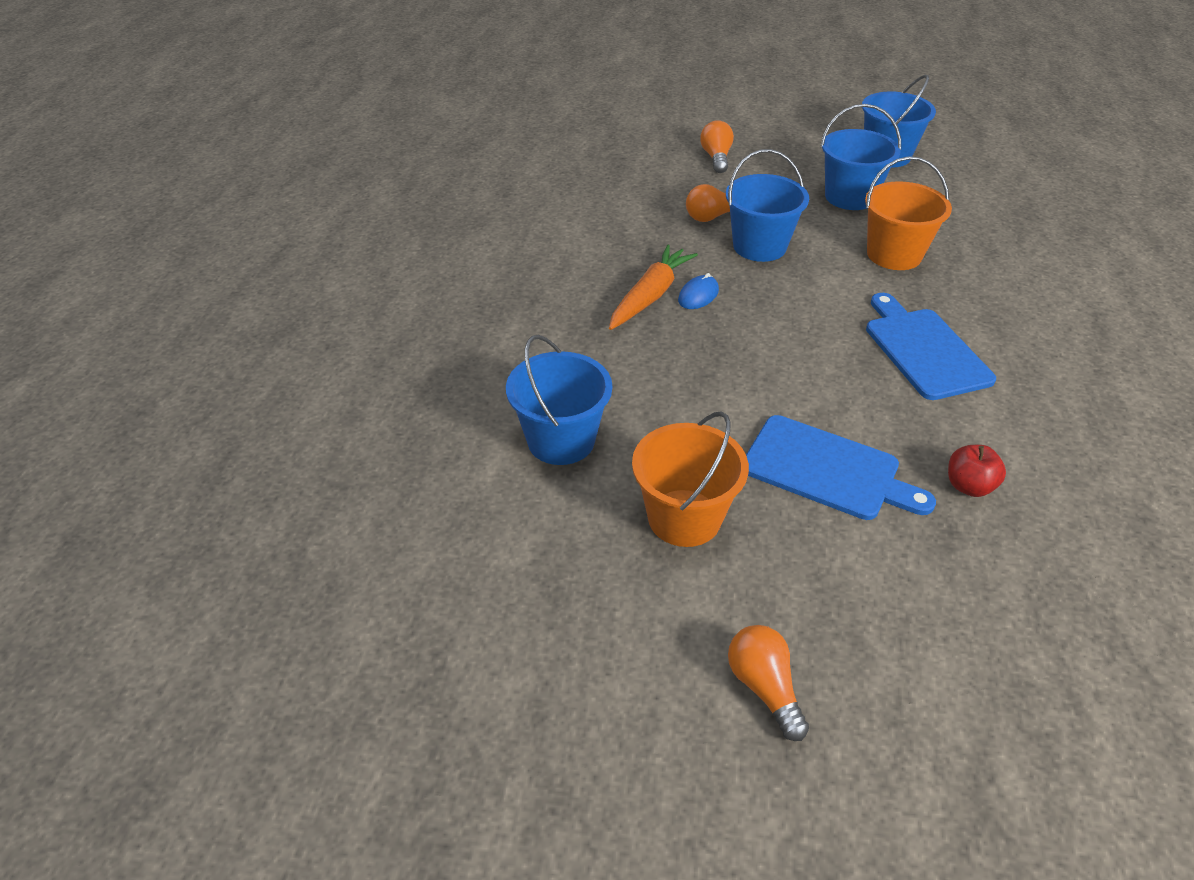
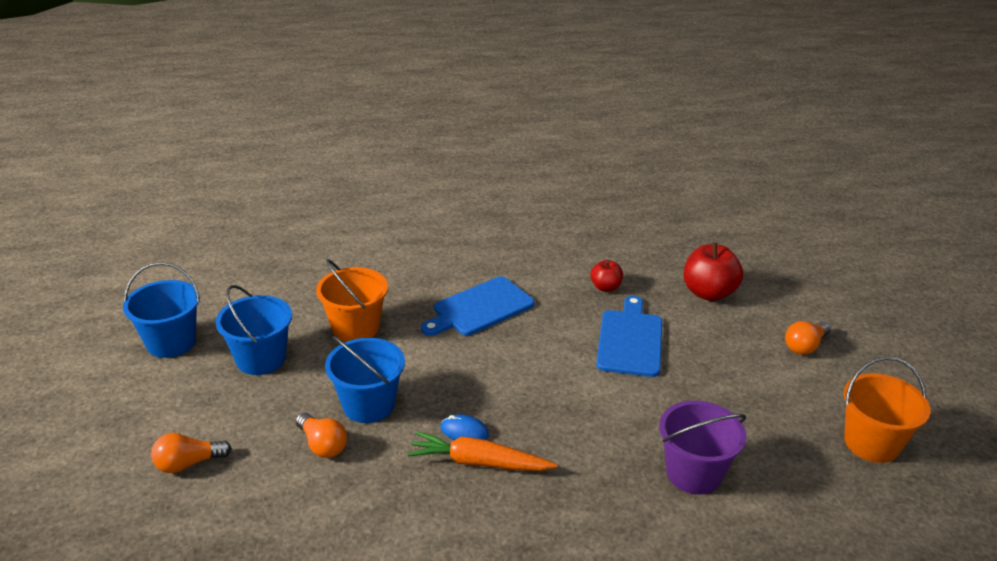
camera: 110 degrees left, 10 degrees down
blue bucket [506,335,612,465] -> purple bucket [659,401,747,495]
orange bucket [632,411,749,547] -> orange bucket moved to [844,357,930,463]
none -> red apple [684,242,743,301]

